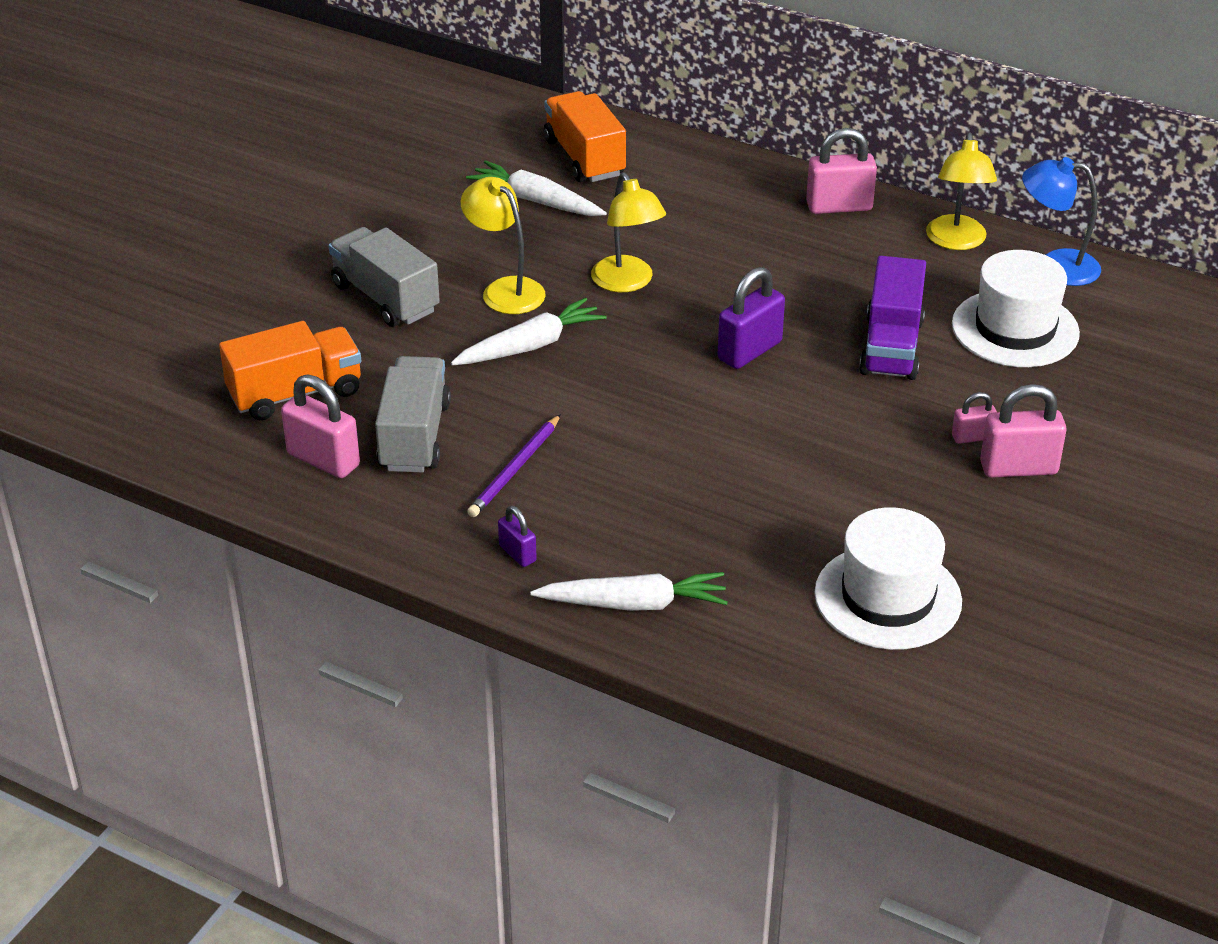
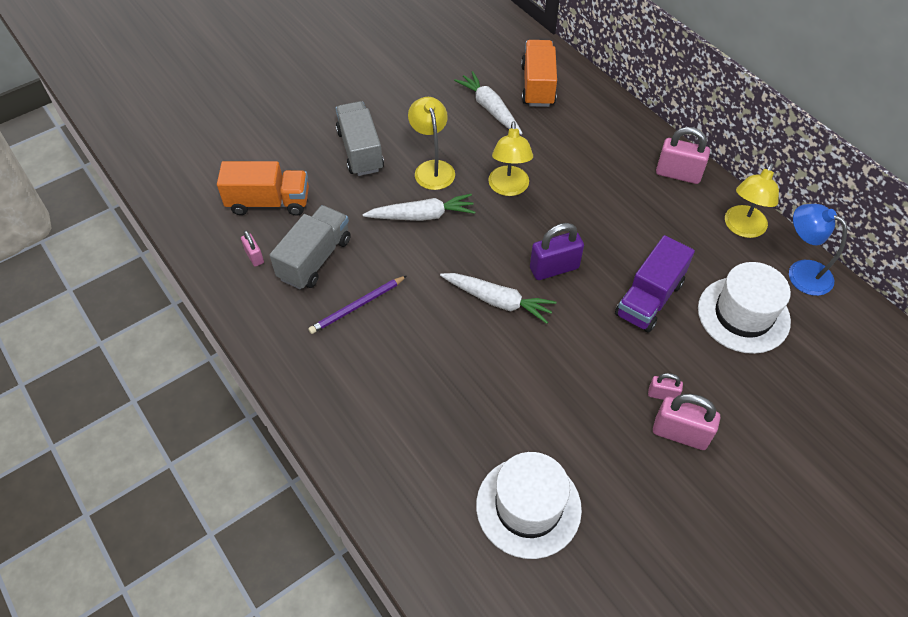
camera: 25 degrees right, 15 degrees up
pink padlock [281,375,360,478] -> pink padlock [241,230,264,267], size x0.55
purple padlock [498,506,537,567] -> none
white carrot [530,572,728,611] -> white carrot moved to [440,273,556,324]

